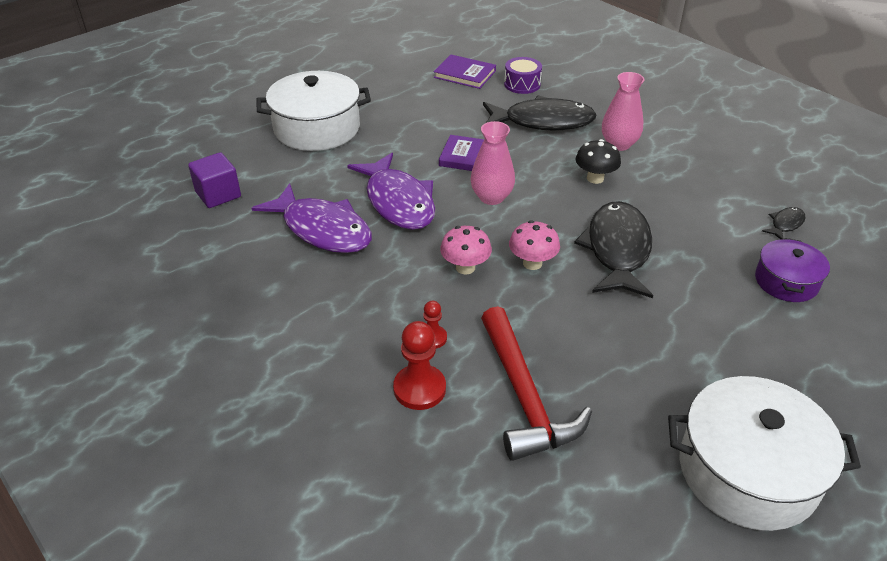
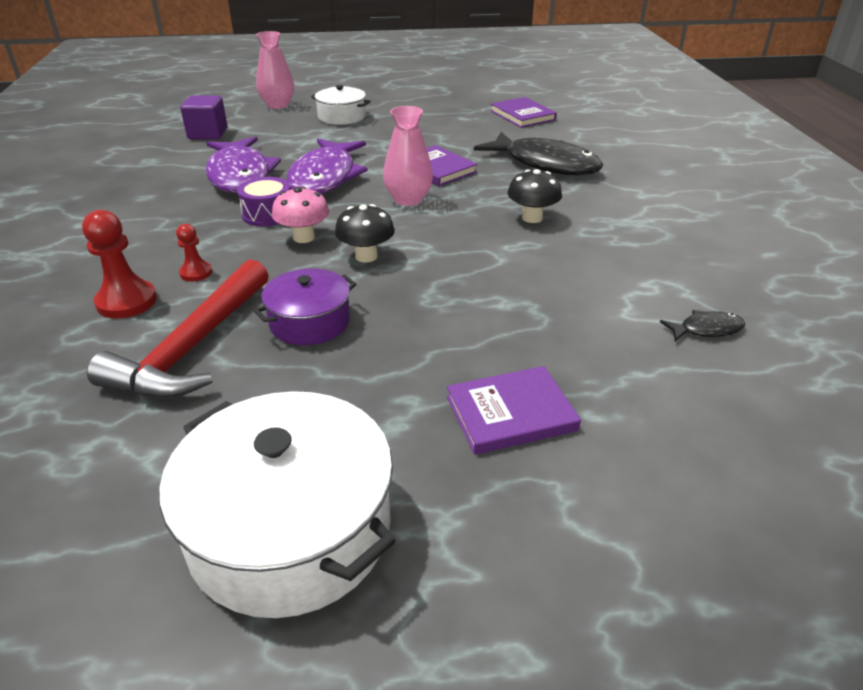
camera: 35 degrees right, 5 degrees down
white pot [256,71,371,151] -> white pot [311,85,371,125], size x0.57
purple drum [504,57,542,94] -> purple drum moved to [237,177,290,226]
pink mushroom [509,220,560,270] -> black mushroom [335,204,395,262]
black fish [574,201,653,298] -> none
pink vase [602,72,644,151] -> pink vase moved to [256,31,294,109]
purple pot [755,238,830,302] -> purple pot moved to [254,268,357,345]
none -> purple book [447,366,581,455]

